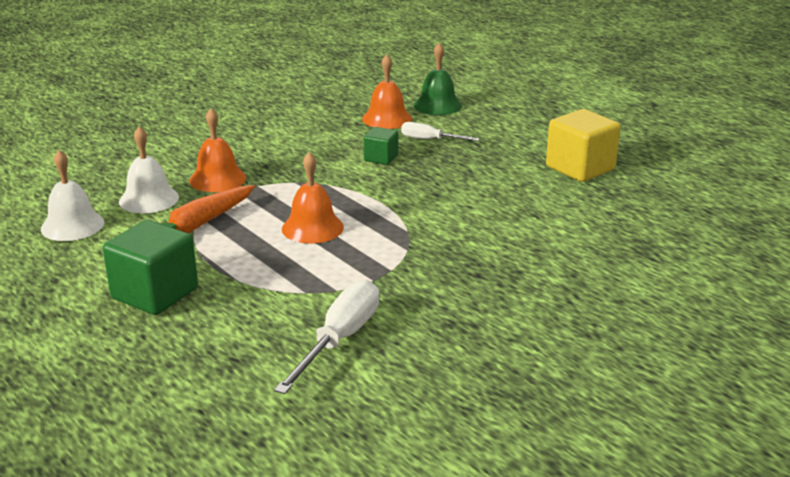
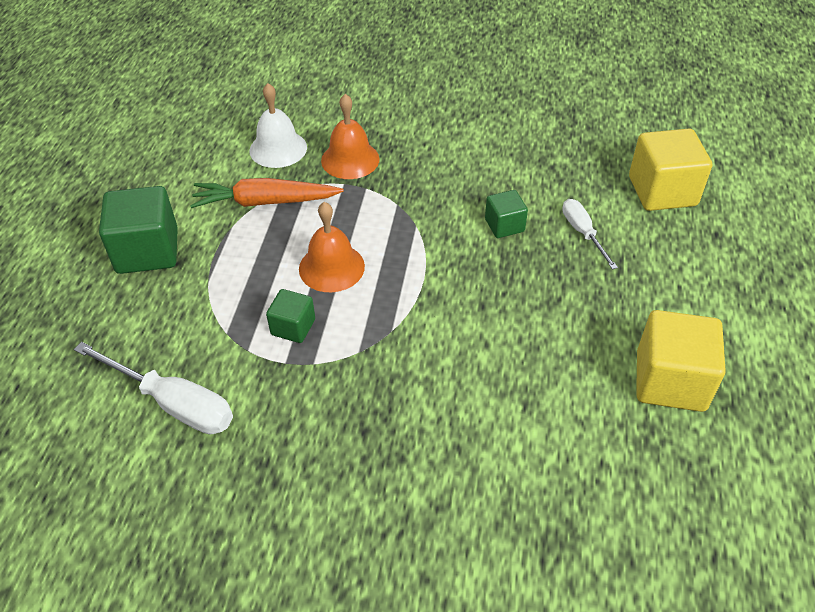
camera: 50 degrees right, 20 degrees up
white bell [41,150,104,241] -> none
white screwdriver [274,280,379,394] -> white screwdriver turned 45 degrees clockwise [74,342,233,434]
orange bell [362,54,412,129] -> none
green bell [413,43,462,115] -> yellow cube [629,129,712,211]
none -> green cube [266,289,315,343]

